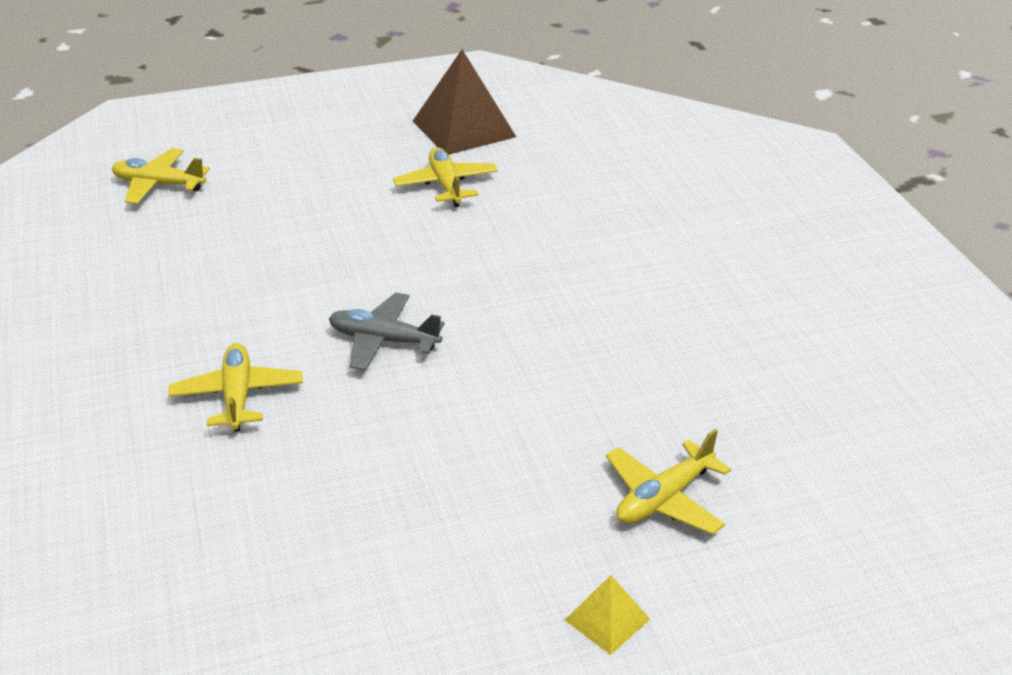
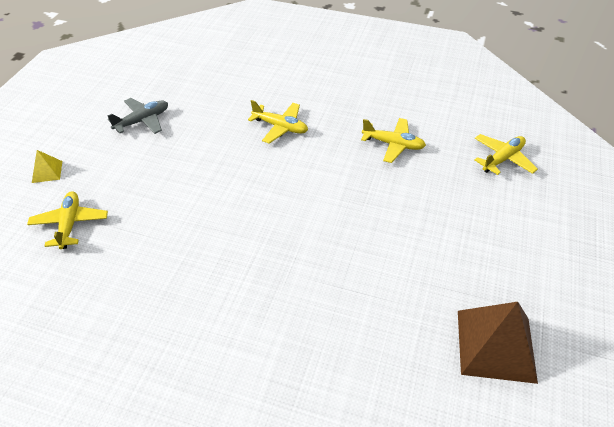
camera: 125 degrees right, 10 degrees up
grey plane [329,292,445,370] -> grey plane moved to [107,98,168,134]
yellow plane [393,147,498,207] -> yellow plane moved to [361,118,426,163]

